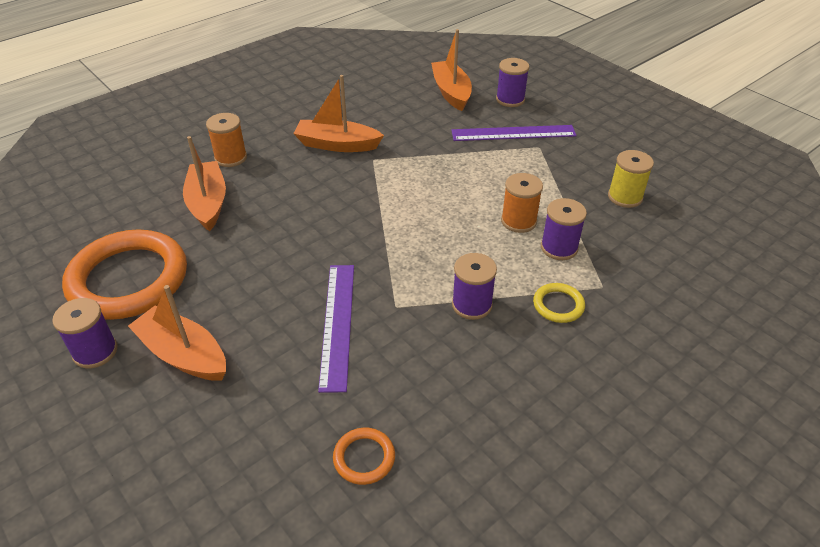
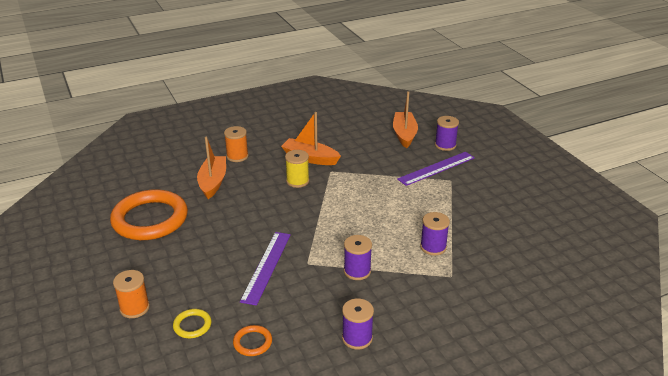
camera: 15 degrees right, 10 degrees down
purple spool [52,298,117,368] -> purple spool moved to [342,298,374,350]
orange boat [128,285,226,381] -> none
purple ruler [451,125,577,141] -> purple ruler turned 45 degrees counterclockwise [397,152,475,186]
orange spool [501,173,543,233] -> orange spool moved to [113,270,150,318]
yellow ring [533,283,585,323] -> yellow ring moved to [173,309,211,338]
yellow spool [608,150,654,208] -> yellow spool moved to [285,150,309,188]

